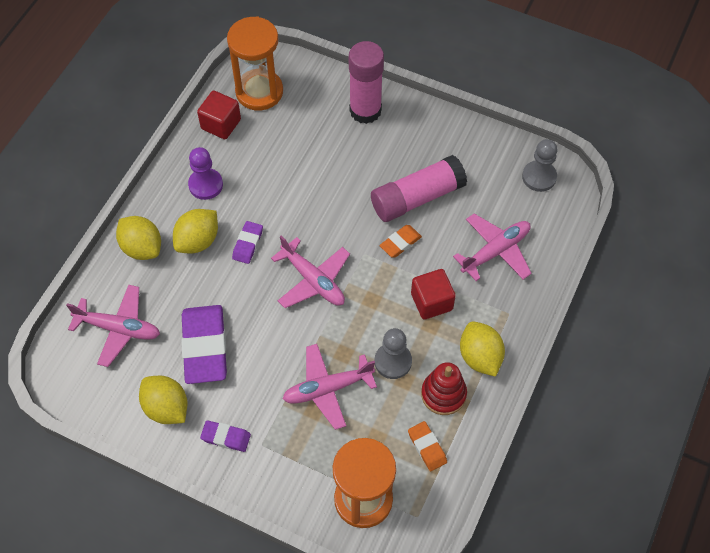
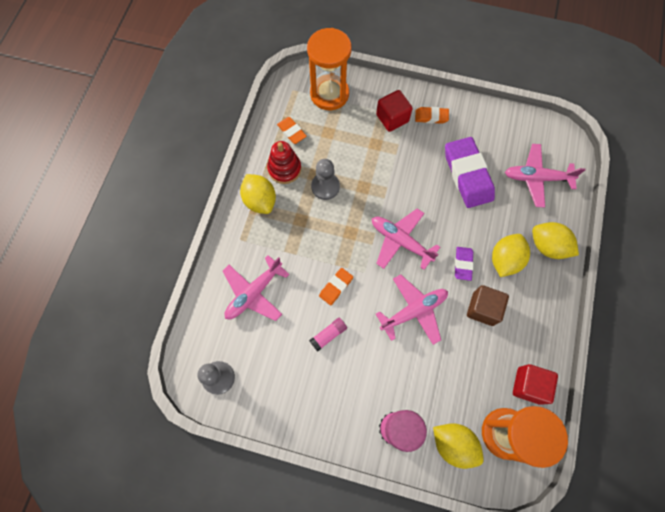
camera: 170 degrees right, 10 degrees up
yellow lemon [139,376,188,424] -> yellow lemon moved to [433,424,484,469]
purple pawn [188,147,223,200] -> none
purple eraser [200,420,251,452] -> orange eraser [415,107,449,124]
pink plane [283,344,377,430] -> pink plane moved to [376,274,448,345]
pink glue stick [371,155,467,222] -> pink glue stick [309,318,347,351], size x0.45
red cube [411,269,456,320] -> red cube moved to [376,90,413,132]
none -> brown cube [467,285,509,326]

